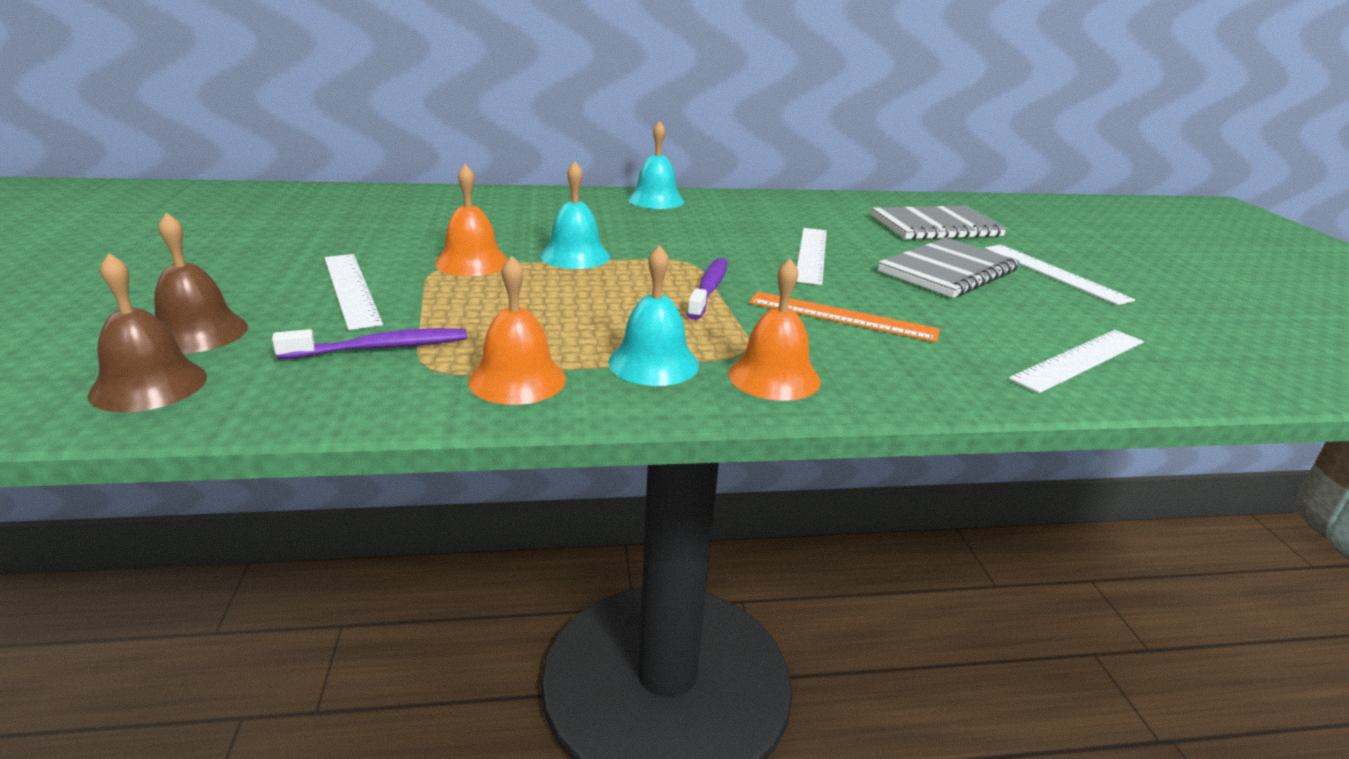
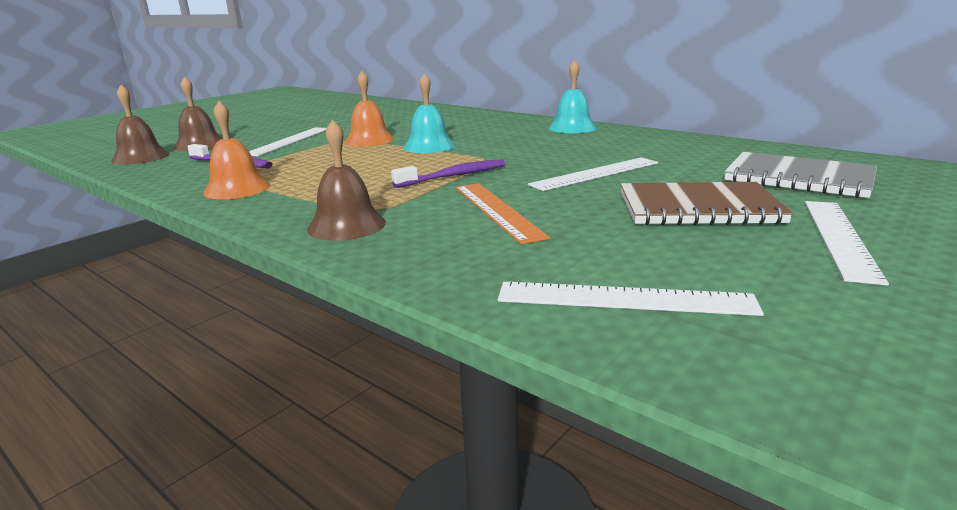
camera: 50 degrees right, 5 degrees down
turquoise bell [608,245,699,386] -> none
orange bell [728,258,821,401] -> brown bell [307,119,386,241]
grey notebook [878,237,1020,298] -> brown notebook [620,182,793,225]

